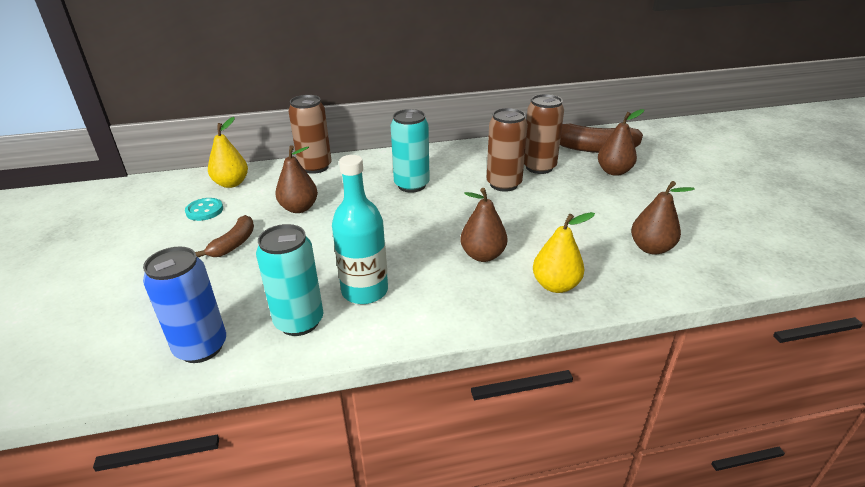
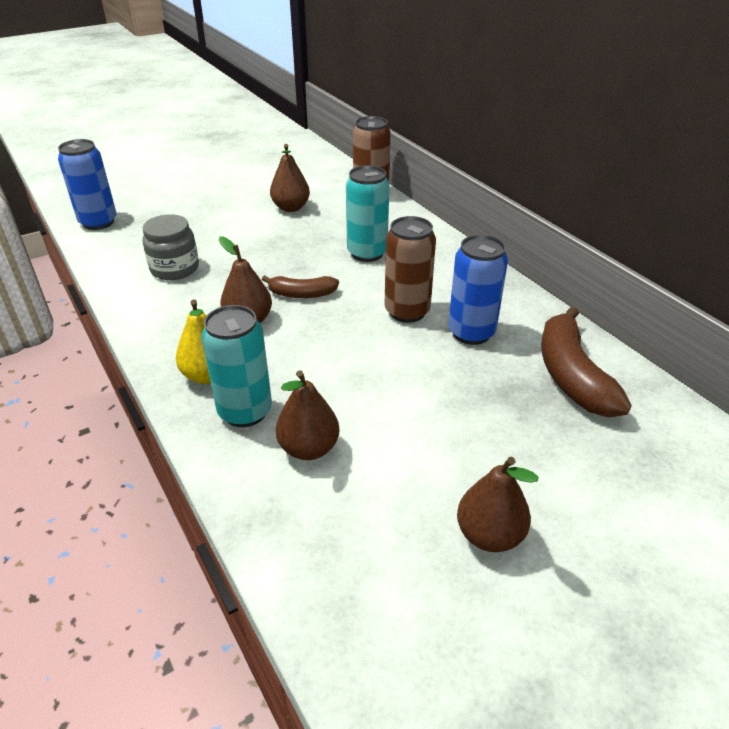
camera: 70 degrees right, 5 degrees up
turquoise button [185,198,223,221] -> none
brown banana [195,215,254,257] -> brown banana moved to [262,275,339,298]
yellow pear [208,117,248,188] -> none
turquoise can [256,224,323,336] -> turquoise can moved to [202,305,272,427]
turquoise bottle [332,155,388,304] -> grey jar [142,214,199,280]
brown can [524,94,564,174] -> blue can [448,235,508,345]
brown pear [598,109,644,176] -> brown pear moved to [457,457,539,552]

